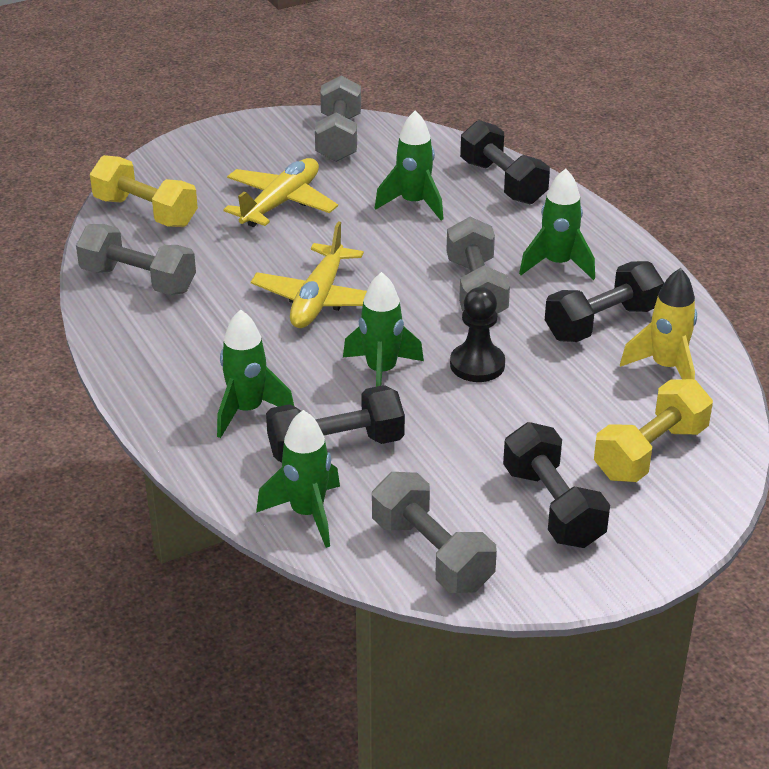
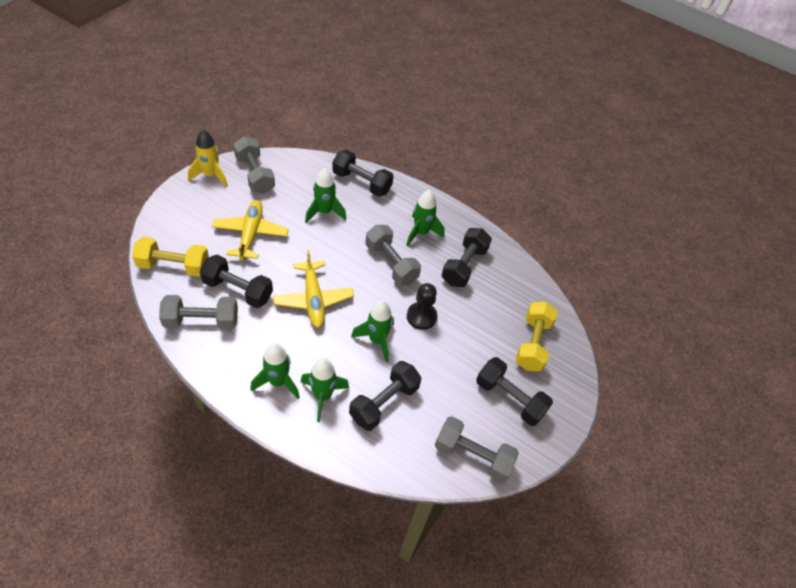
camera: 35 degrees left, 15 degrees up
green rocket [256,410,340,548] -> green rocket moved to [250,343,300,399]
yellow rocket [620,268,697,380] -> yellow rocket moved to [188,129,228,188]
none -> black dumbbell [200,255,273,308]

